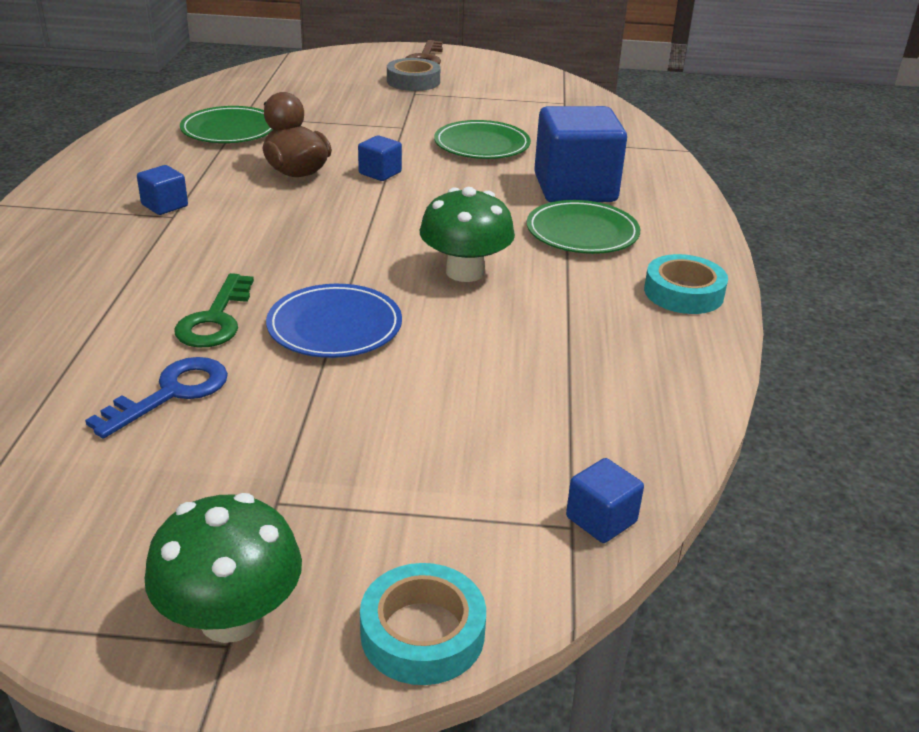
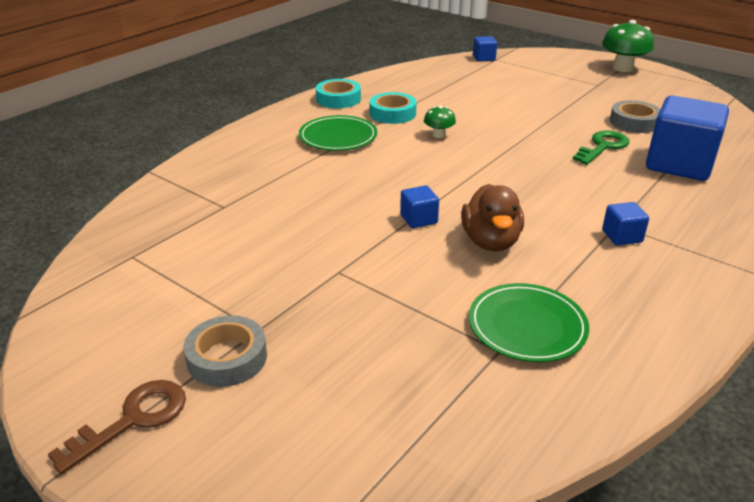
camera: 145 degrees left, 0 degrees up
blue key [85,357,228,439] -> grey tape [610,100,661,133]
blue plate [266,284,402,358] -> none
turquoise tape [360,563,486,685] -> turquoise tape moved to [370,92,417,124]
green mushroom [420,187,515,282] -> green mushroom [424,106,456,138], size x0.53
green plate [434,120,531,159] -> none
blue cube [534,106,627,202] -> blue cube moved to [646,95,729,181]

